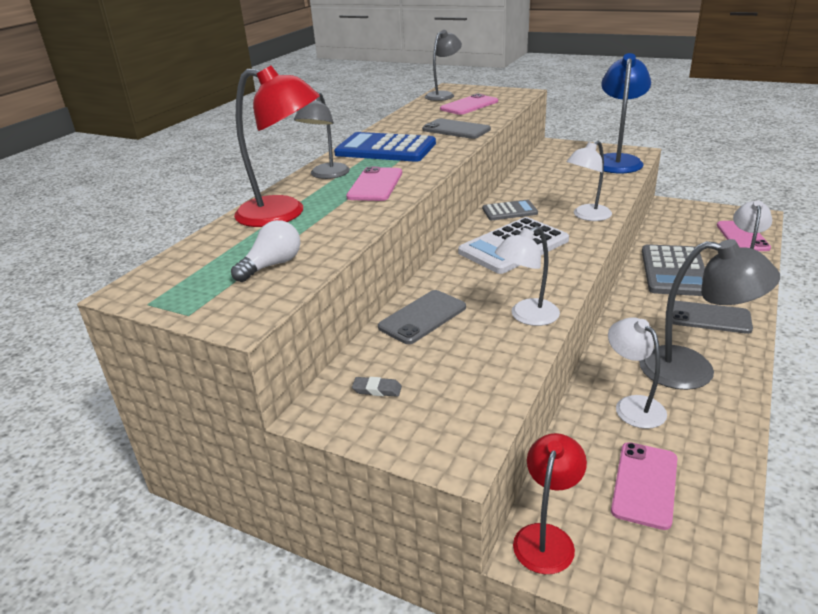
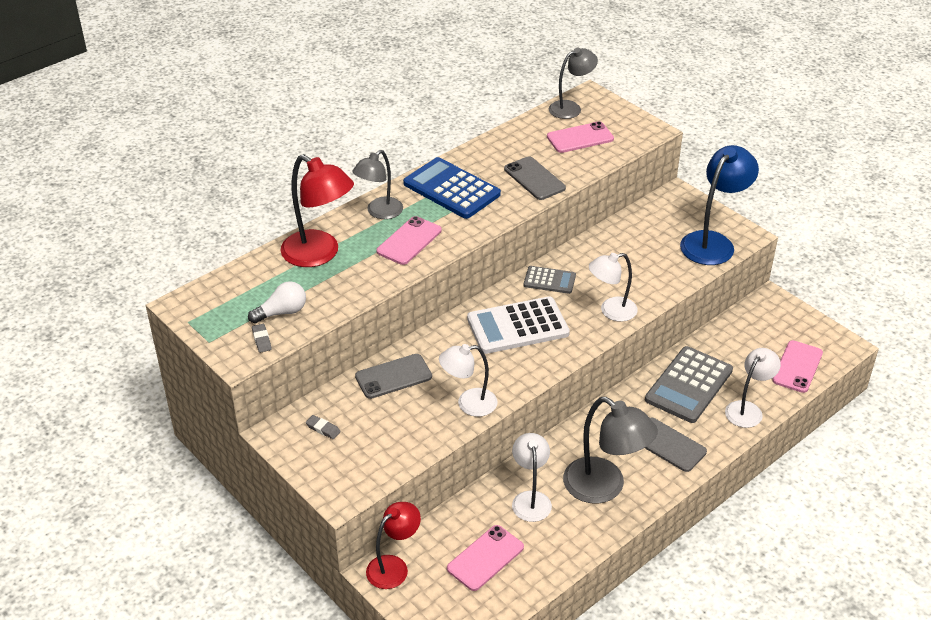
camera: 20 degrees right, 10 degrees up
none -> grey eraser [252,324,272,353]

